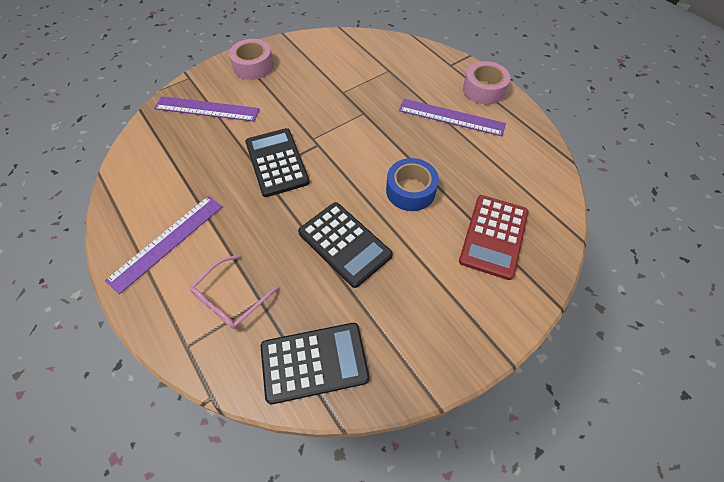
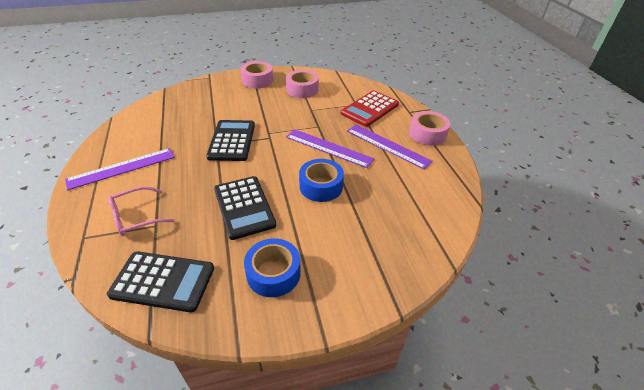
camera: 20 degrees right, 15 degrees down
purple ruler [154,96,260,122] -> purple ruler moved to [286,129,374,168]
red calculator [459,195,528,280] -> red calculator moved to [341,91,399,127]
none -> blue tape [244,238,301,297]
none -> pink tape [286,70,319,98]

